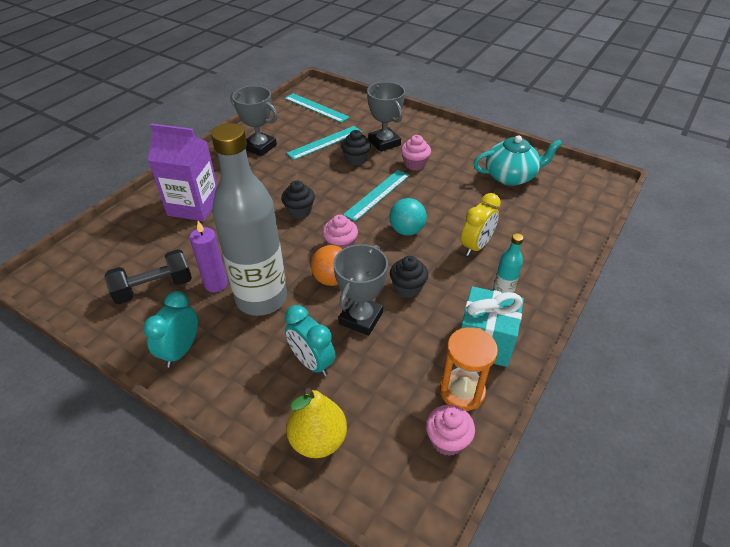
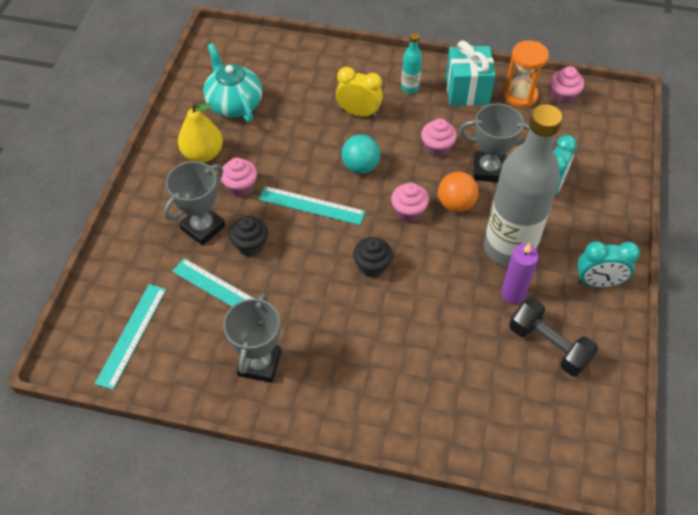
camera: 110 degrees left, 10 degrees up
purple carton [148,123,217,221] -> none
yellow pear [286,388,347,458] -> yellow pear moved to [178,101,223,163]
black cupcake [390,256,428,298] -> pink cupcake [421,118,457,157]

